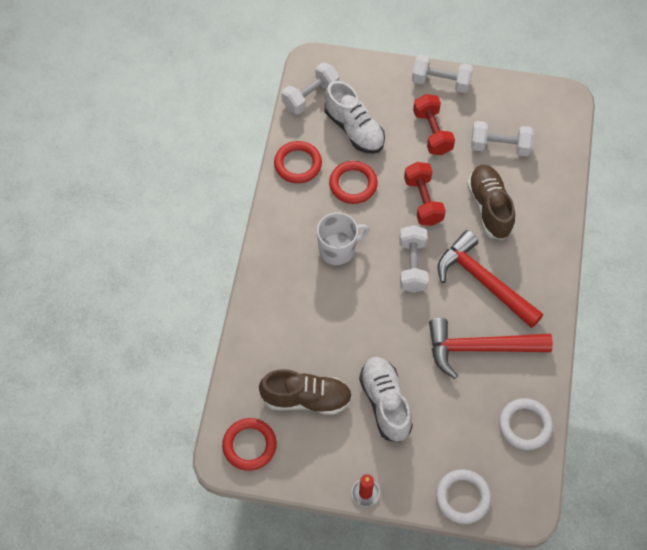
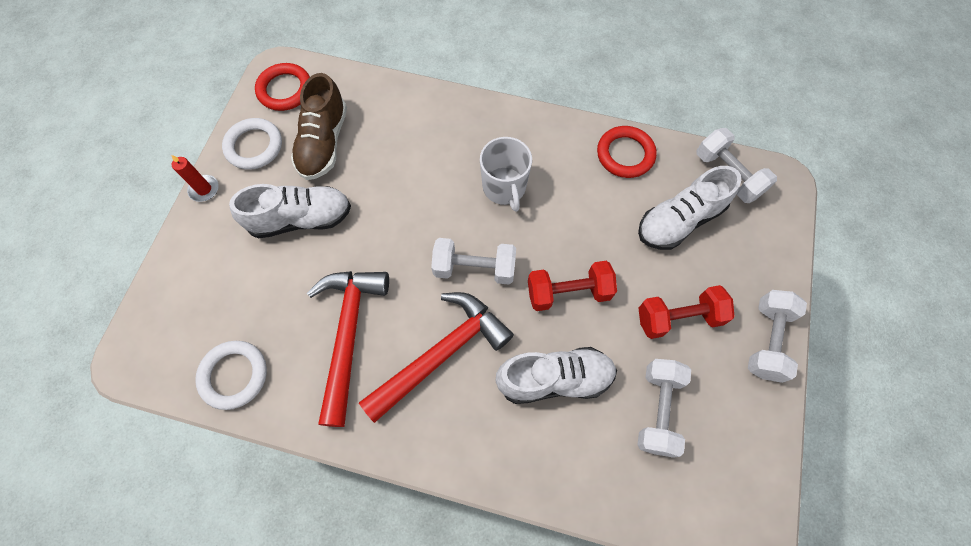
camera: 95 degrees right, 5 degrees up
red ring [329,161,378,204] -> none
white ring [436,469,491,524] -> white ring moved to [222,118,282,170]
brown shoe [467,165,515,240] -> white shoe [496,347,617,404]

